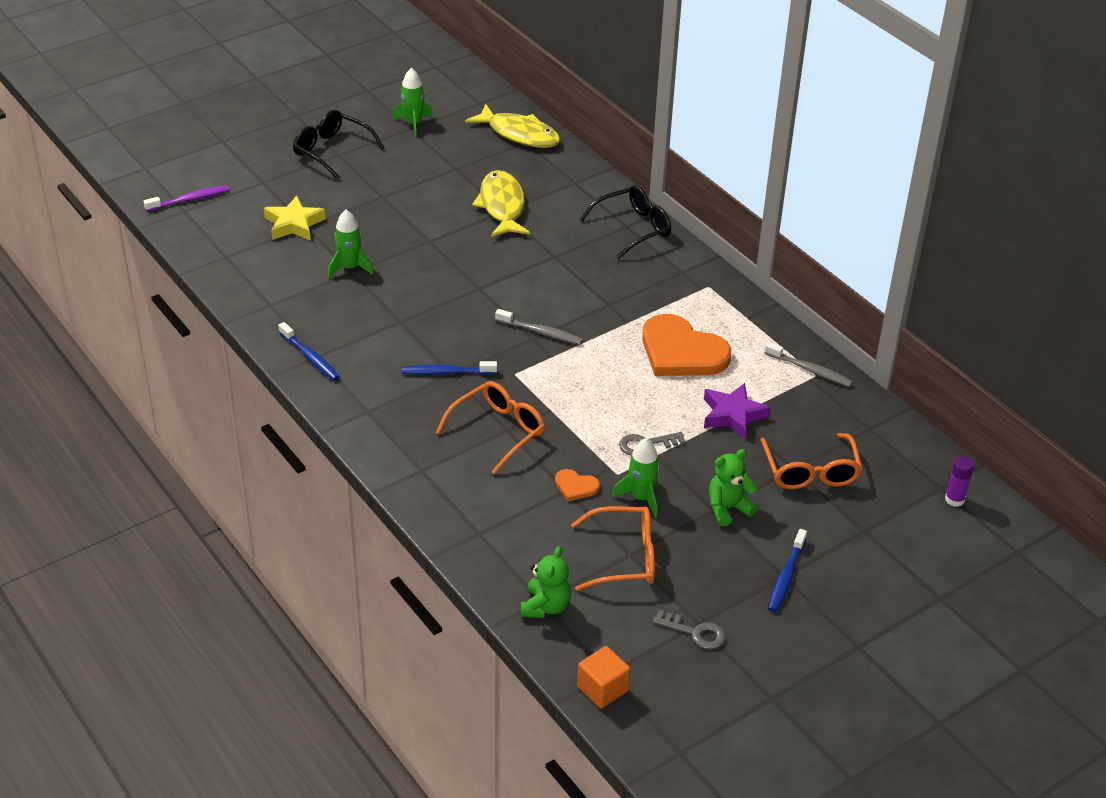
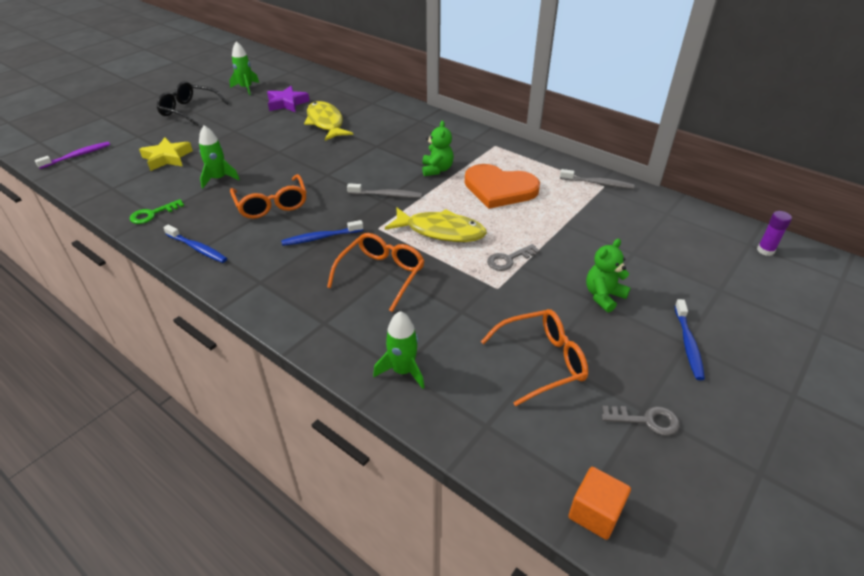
camera: 15 degrees left, 0 degrees up
yellow fish [465,104,560,148] -> yellow fish moved to [385,207,487,242]
green teddy bear [521,546,571,618] -> green teddy bear moved to [422,121,454,176]
orange heart [555,469,600,501] -> none
black glasses [579,185,671,259] -> none
green rocket [612,438,660,518] -> green rocket moved to [373,311,425,389]
purple star [704,383,771,439] -> purple star moved to [267,86,310,112]
orange glasses [760,433,862,489] -> orange glasses moved to [230,174,307,219]
none -> green key [130,199,184,224]

